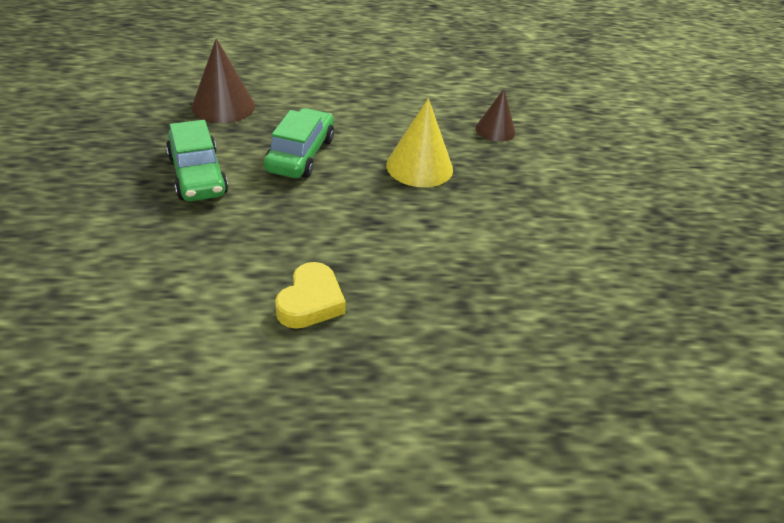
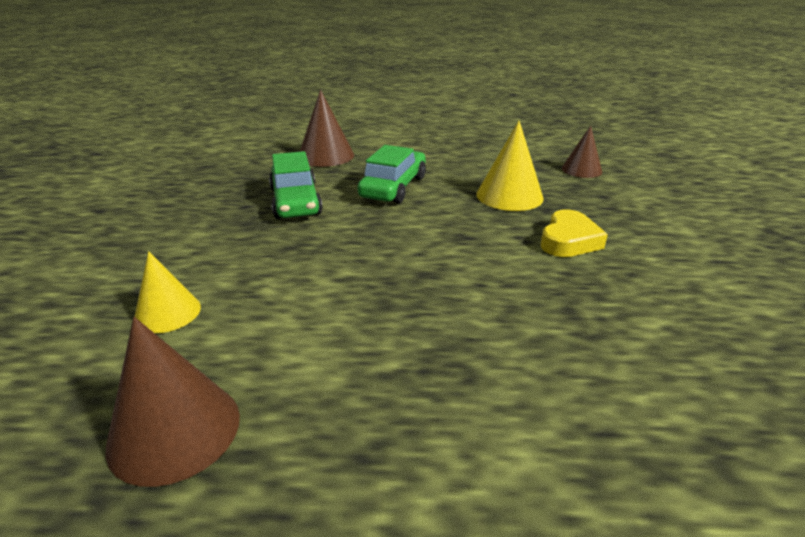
camera: 10 degrees right, 10 degrees down
yellow heart [275,262,346,329] -> yellow heart moved to [541,209,608,257]
none -> brown cone [105,317,240,487]
none -> yellow cone [134,251,201,333]

